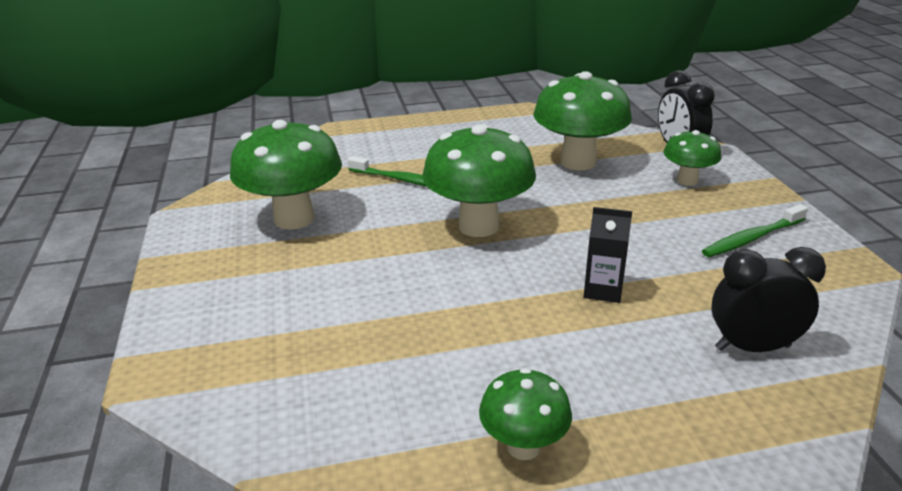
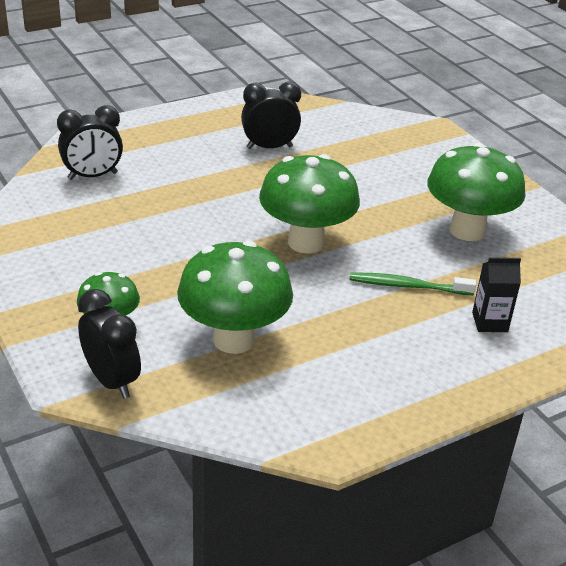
camera: 160 degrees right, 5 degrees up
green mushroom [479,368,572,460] -> none
black carton [584,207,632,303] -> black carton moved to [472,257,521,332]
green toothbrush [702,204,808,257] -> none
none -> black clock [241,82,301,149]

